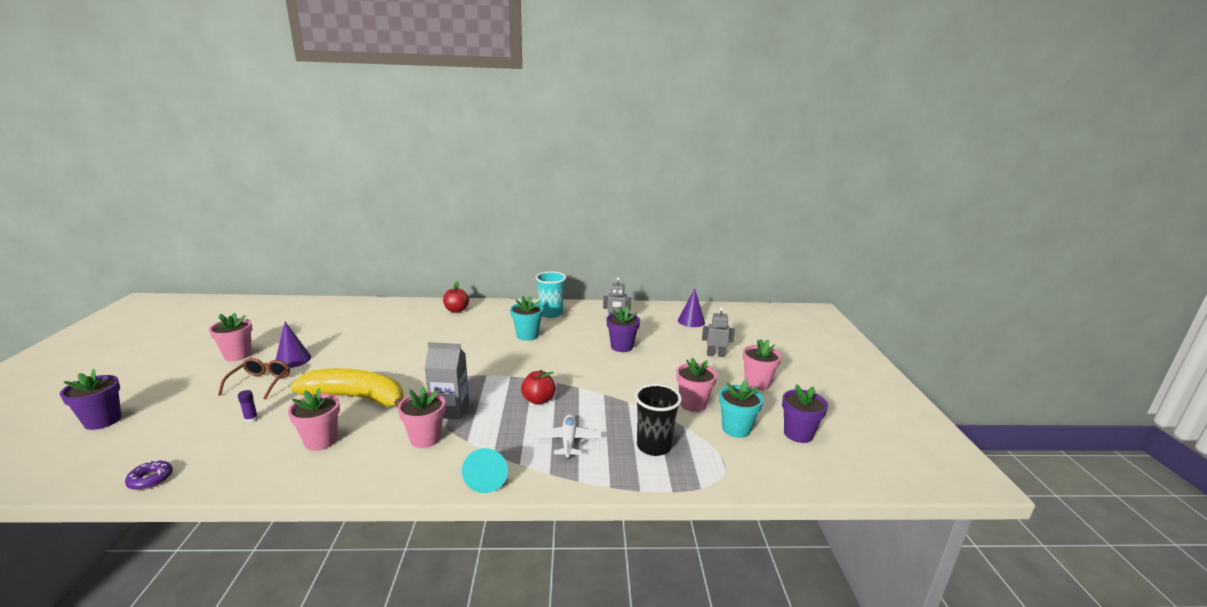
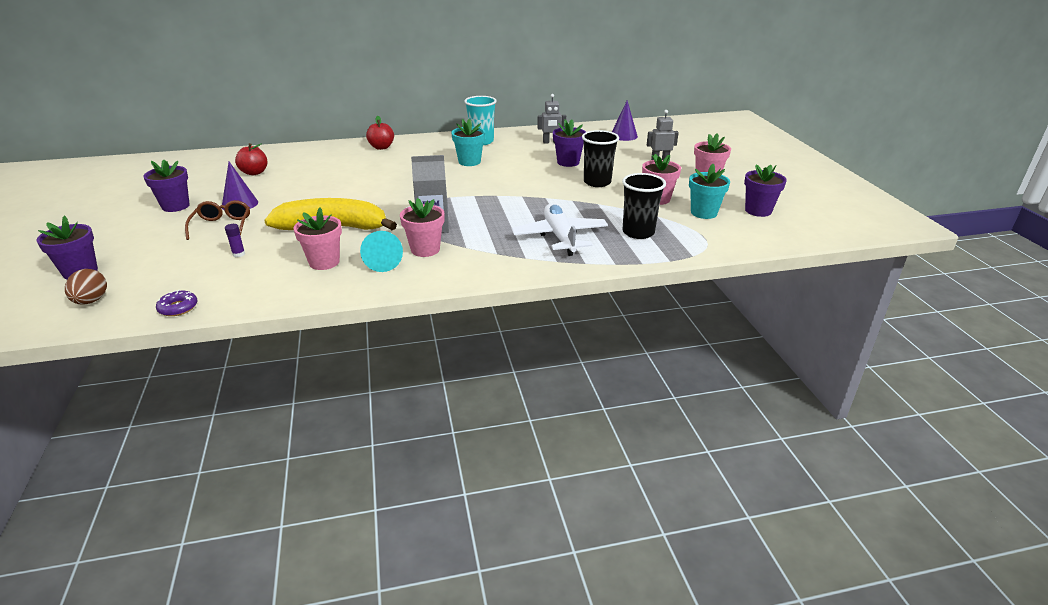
camera: 10 degrees left, 10 degrees up
pink flower pot [209,313,252,361] -> purple flower pot [143,160,190,212]
turquoise cone [462,448,508,493] -> turquoise cone moved to [360,231,403,272]
red apple [521,370,556,405] -> red apple moved to [235,143,268,175]
white plane [536,414,602,458] -> white plane [512,203,608,256], size x1.55
none -> brown egg [65,269,107,305]
none -> black cup [582,130,619,187]

